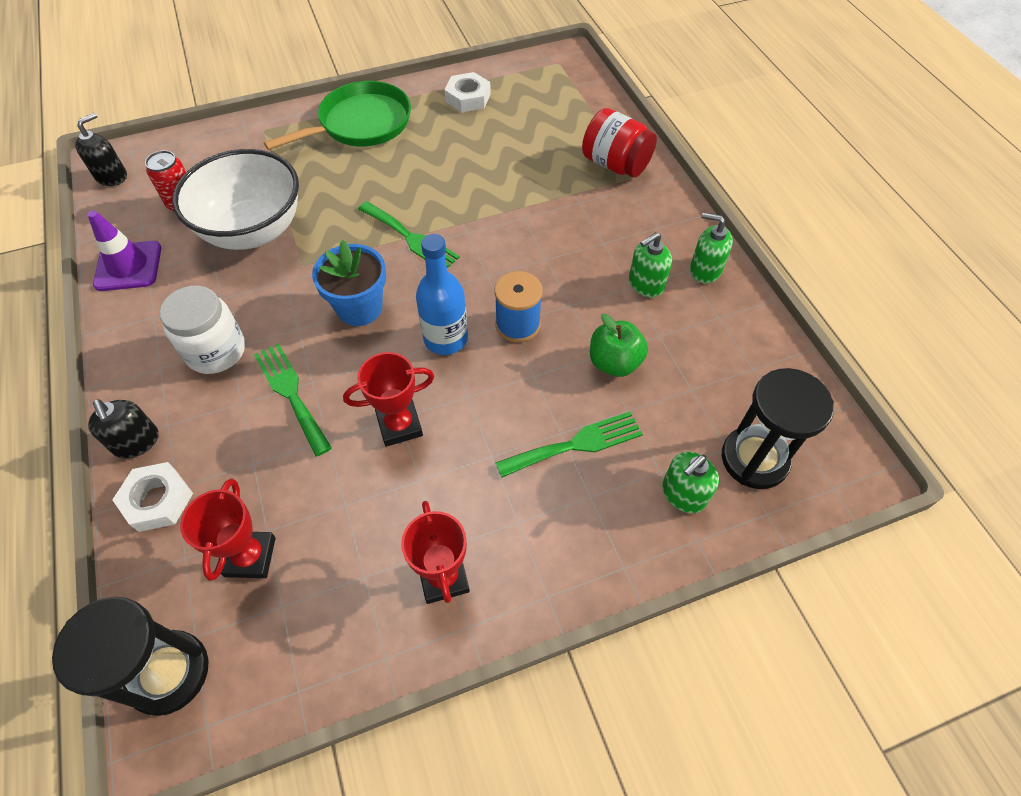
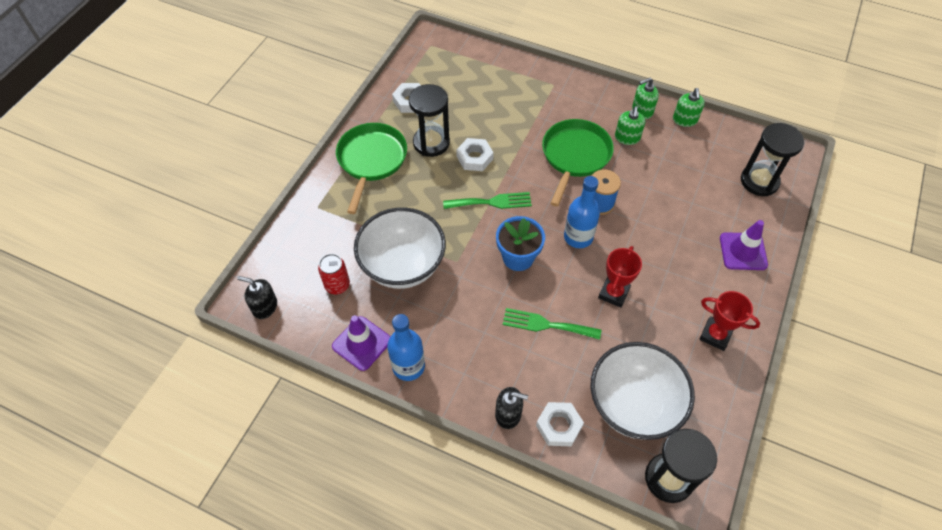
camera: 45 degrees left, 0 degrees up
black soap dispenser [75,113,127,186] -> black soap dispenser turned 60 degrees counterclockwise [237,276,277,319]
white jar [159,286,245,374] -> none
red trophy [180,478,276,581] -> white bowl [590,342,695,440]
green fork [495,412,643,477] -> none
red jar [582,108,657,178] -> none
green apple [590,314,648,377] -> none
green soap dispenser [662,452,719,513] -> green soap dispenser moved to [673,88,705,127]
none -> blue bottle [387,314,425,381]
none -> black hourglass [409,84,450,157]
none -> white nut [456,138,494,171]
none -> green pan [542,119,614,207]
none -> purple traffic cone [720,220,768,270]

